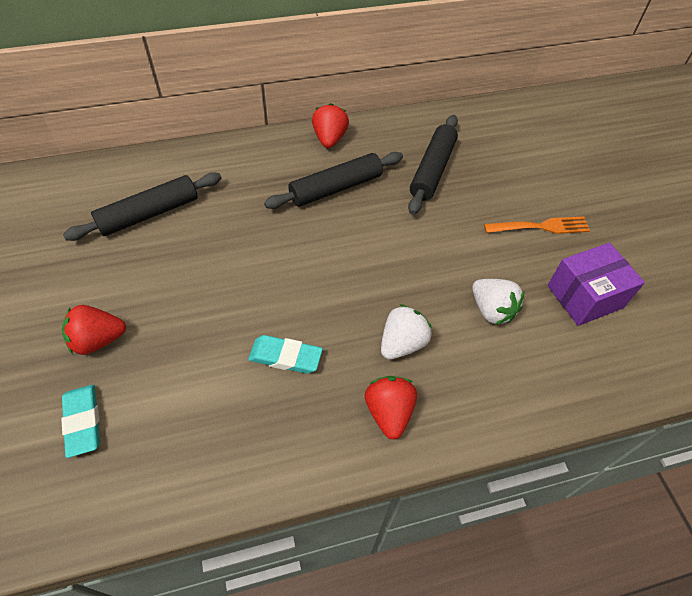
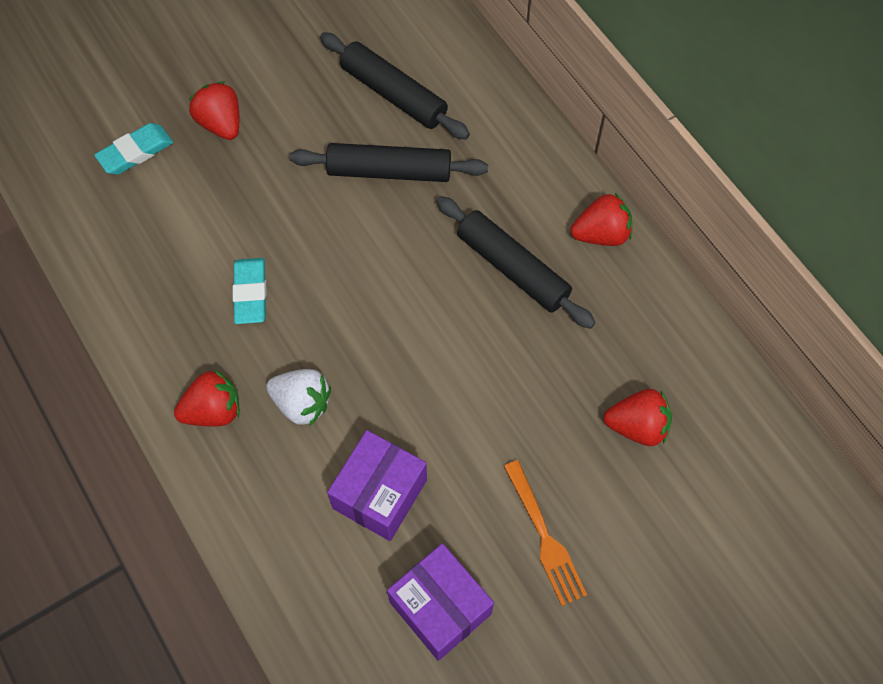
camera: 75 degrees right, 10 degrees up
black rolling pin [408,115,458,215] -> black rolling pin moved to [290,143,488,182]
white strawberry [472,279,525,325] -> purple box [327,430,427,541]
none -> red strawberry [604,389,672,446]

